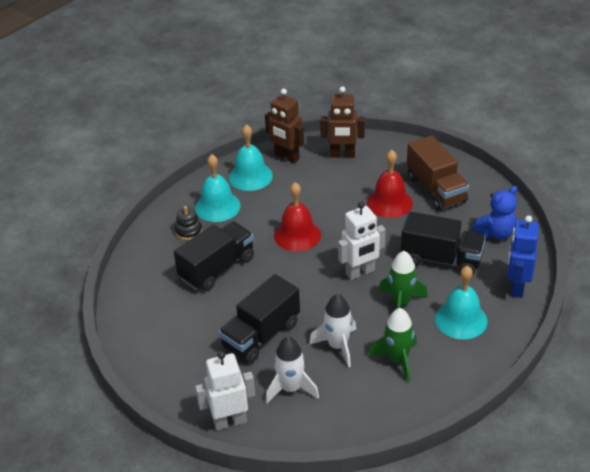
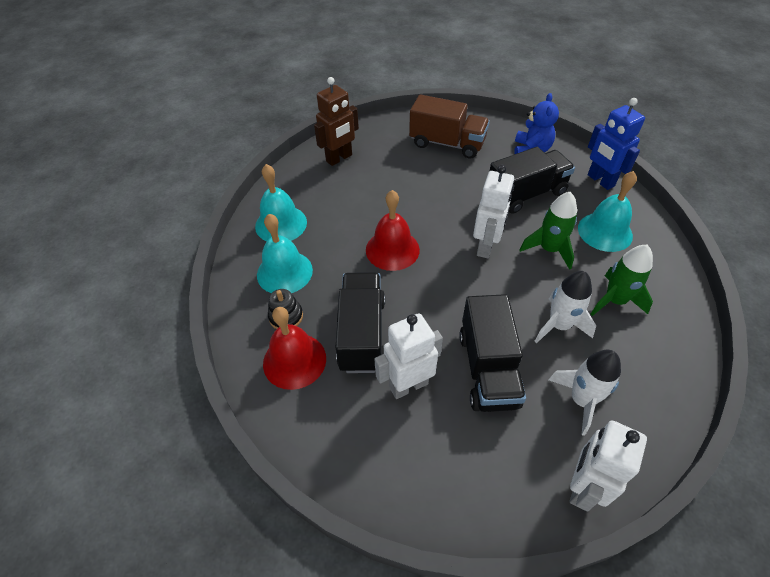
camera: 45 degrees left, 10 degrees up
brown robot [265,89,304,163] -> none
red bell [367,150,413,218] -> red bell moved to [263,307,326,390]
none -> white robot [374,313,443,399]

